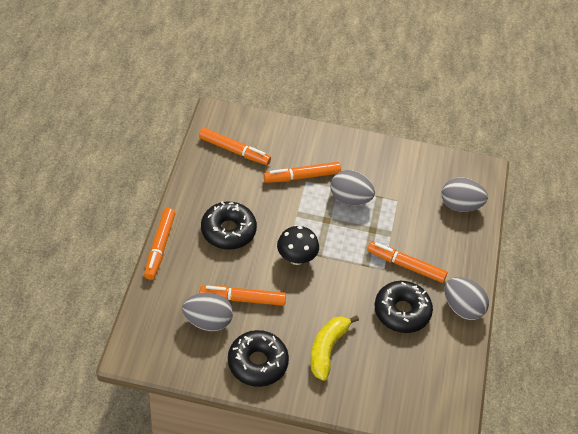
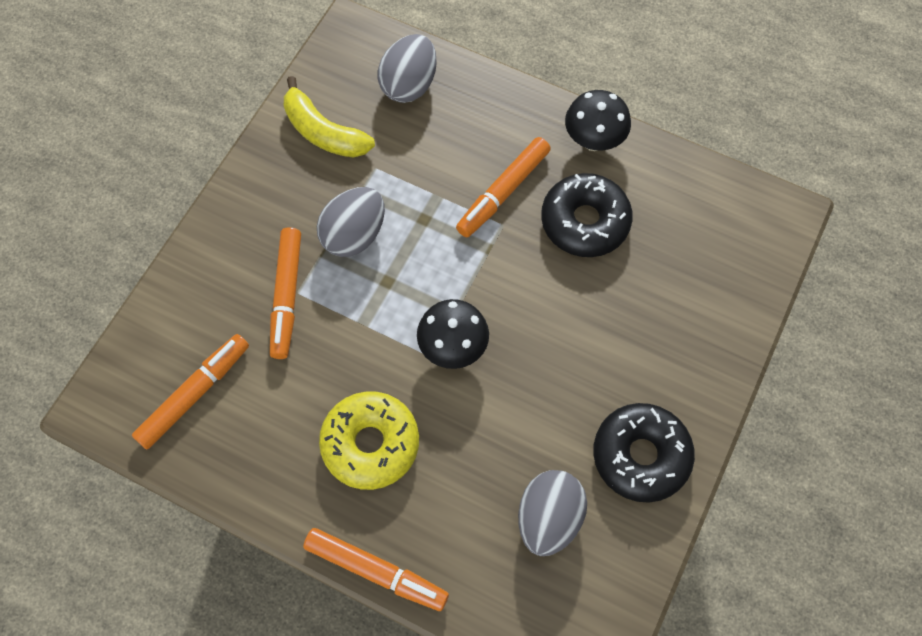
camera: 70 degrees left, 15 degrees up
orange marker [199,286,286,306] -> none
black donut [201,202,257,249] -> yellow donut [319,391,419,490]
yellow banana [310,315,359,381] -> yellow banana moved to [284,76,375,158]
grey egg [444,277,489,320] -> black mushroom [565,90,631,151]

